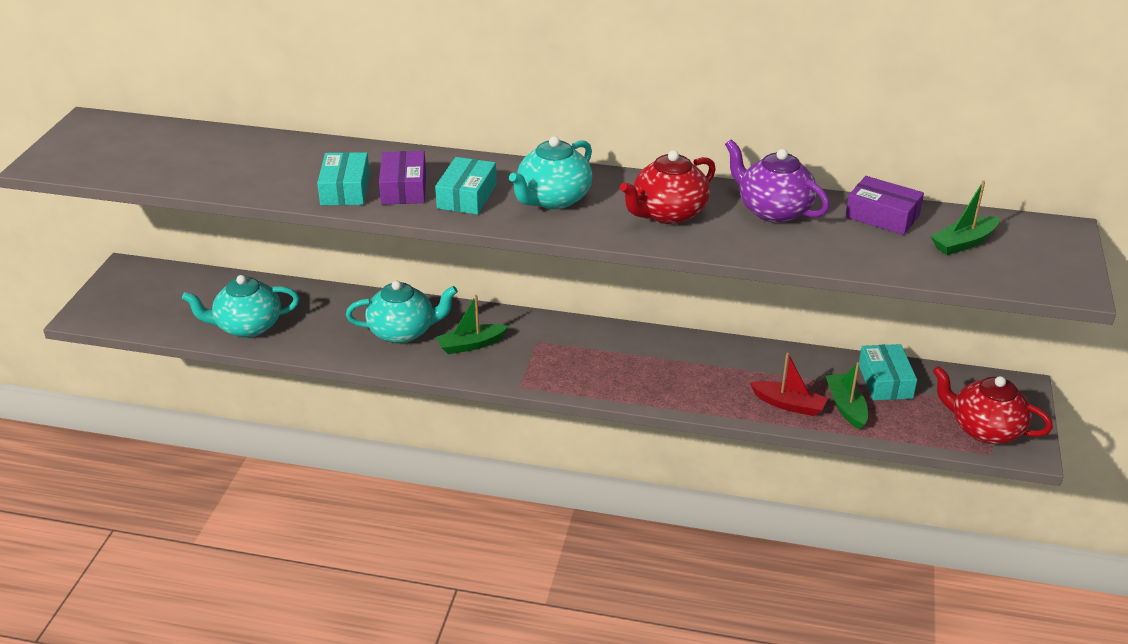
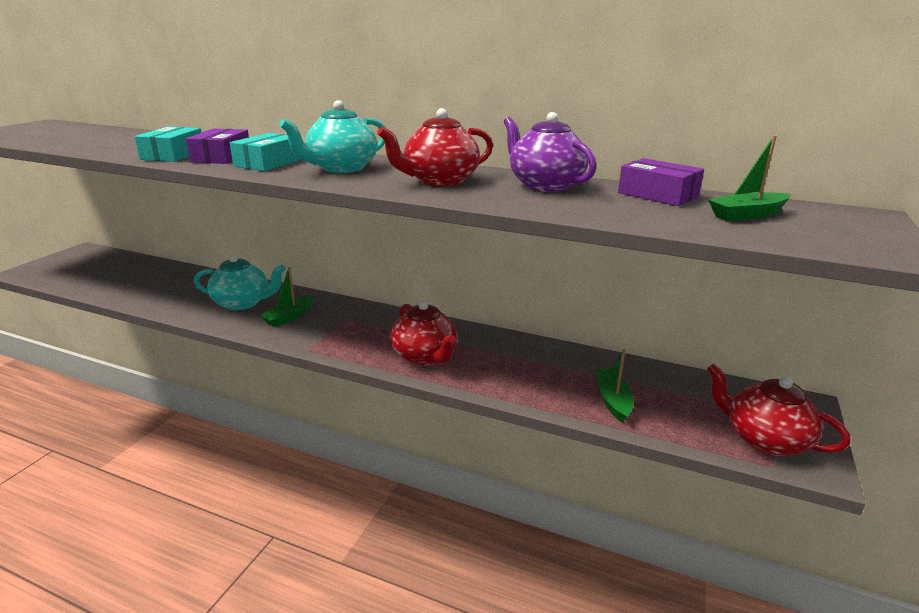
camera: 10 degrees right, 10 degrees down
turquoise teapot [182,275,299,338] -> none
green boat [436,295,509,354] -> green boat turned 45 degrees counterclockwise [260,267,315,327]
red boat [750,353,828,416] -> none
turquoise box [859,344,917,400] -> none
none -> red teapot [390,300,457,366]

